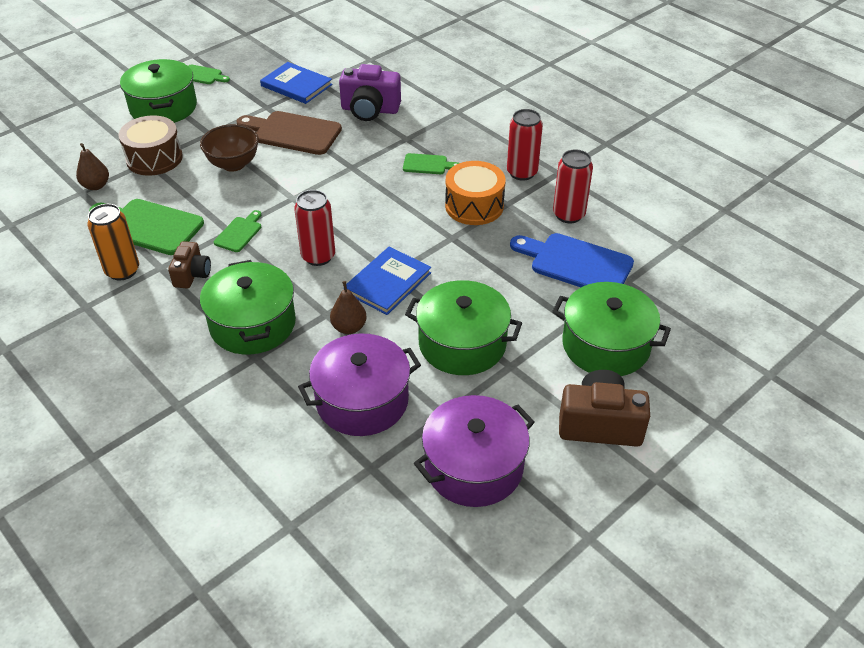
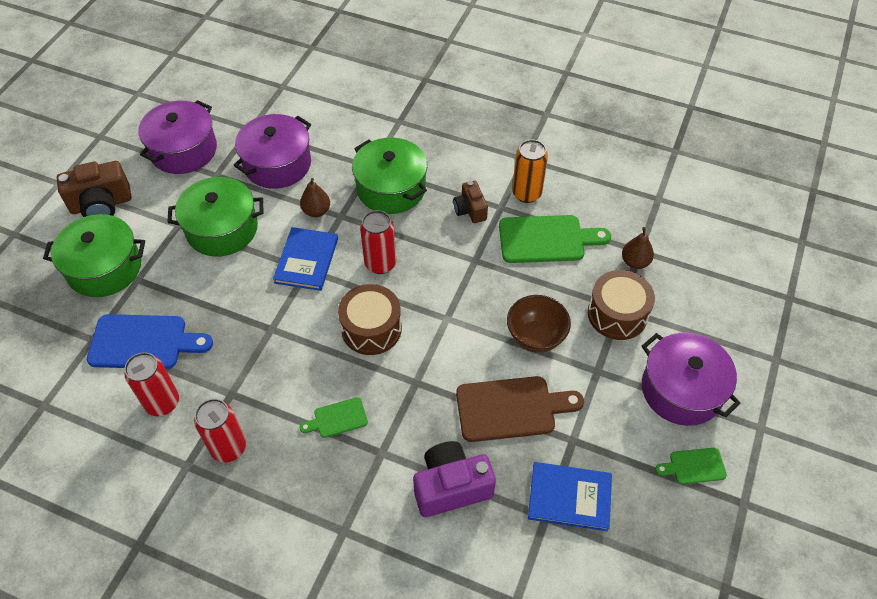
camera: 155 degrees right, 10 degrees up
green pot [120,59,197,123] -> purple pot [642,333,741,426]
green cutting board [214,210,261,252] -> none
orange drum [445,161,506,225] -> none
none -> brown drum [338,284,402,355]

